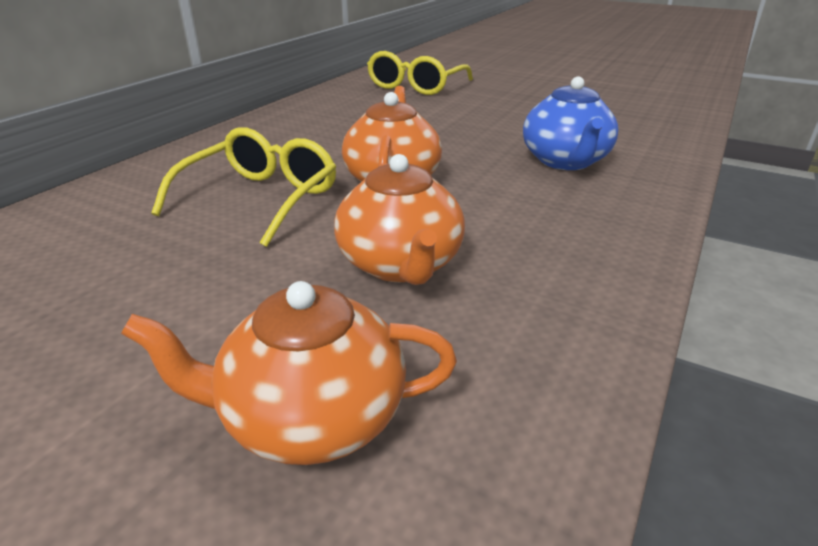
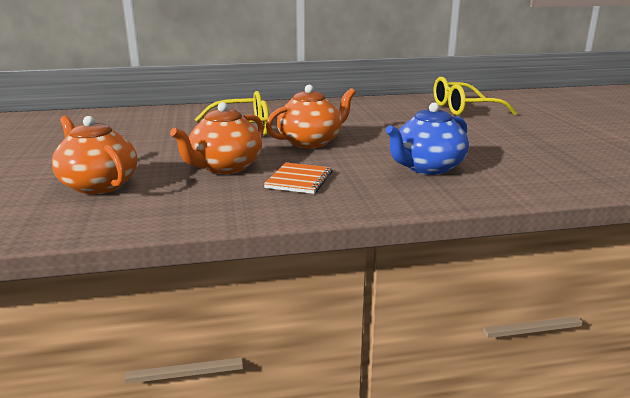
camera: 50 degrees right, 10 degrees down
none -> orange notebook [264,163,332,194]

